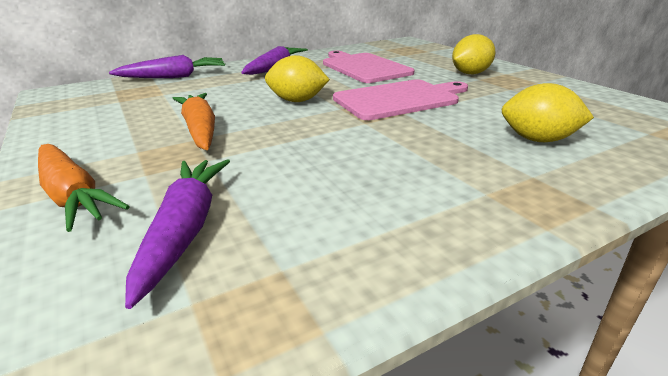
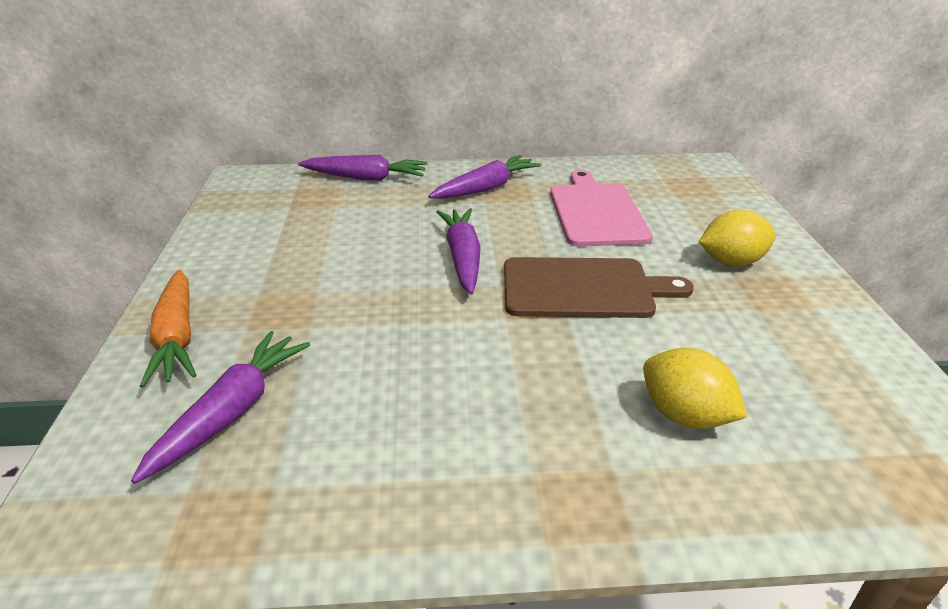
camera: 25 degrees right, 5 degrees up
orange carrot [172,93,215,150] -> none
yellow lemon [265,55,330,102] -> purple carrot [436,208,481,295]
pink cutting board [333,79,468,120] -> brown cutting board [504,257,694,318]

